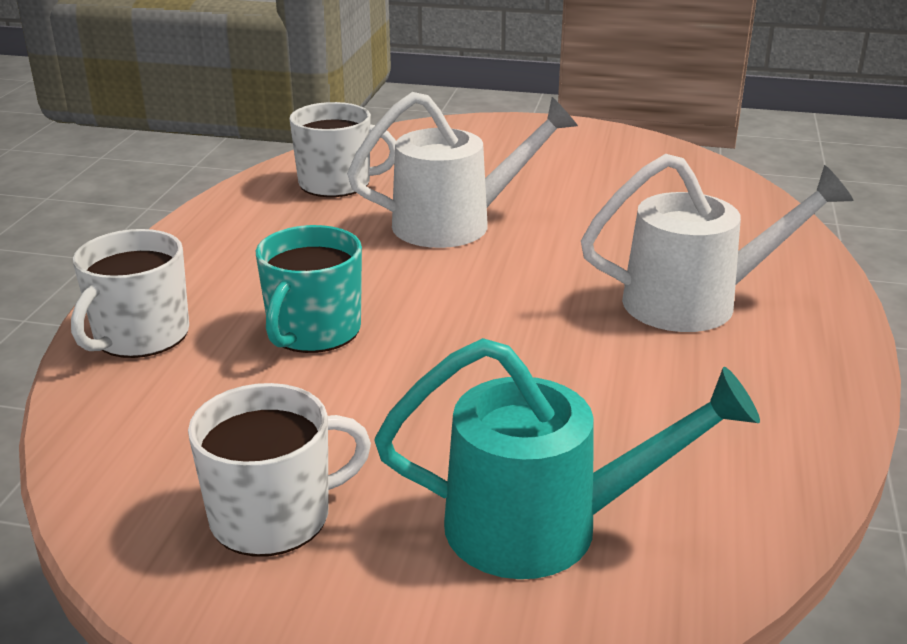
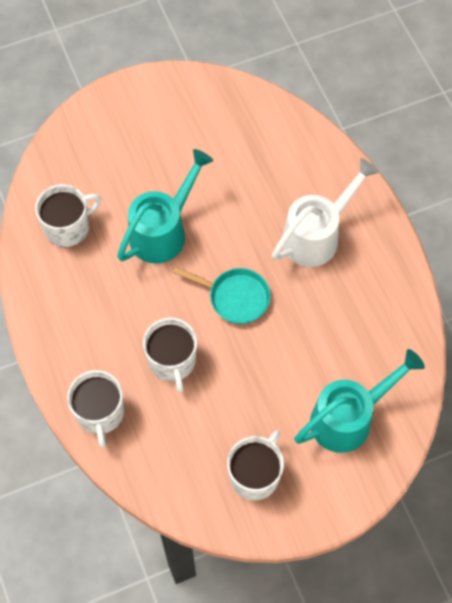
camera: 35 degrees left, 35 degrees up
turquoise mug [256,225,362,353] -> white mug [143,318,197,393]
white watering can [347,92,578,248] -> turquoise watering can [117,149,213,264]
none -> turquoise pan [173,267,271,324]

